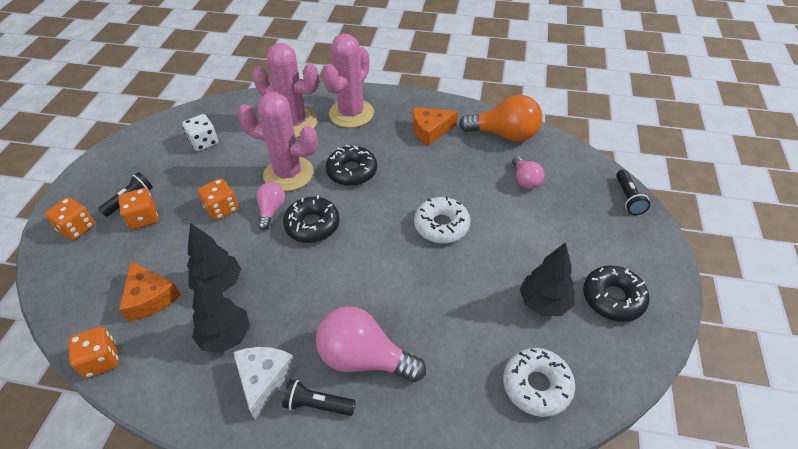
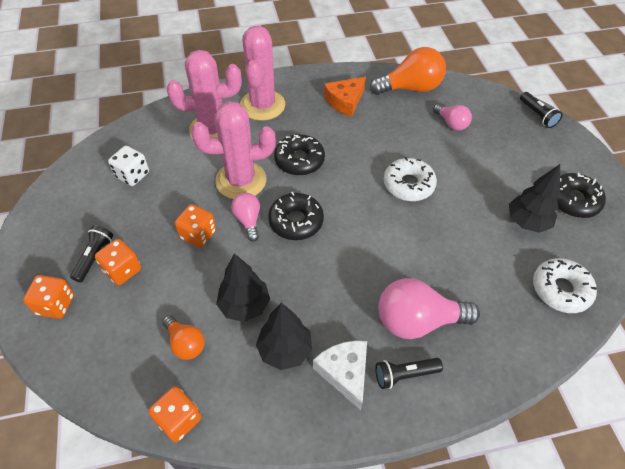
camera: 25 degrees left, 5 degrees up
orange cheese [119,261,181,322] -> orange light bulb [162,315,205,360]

